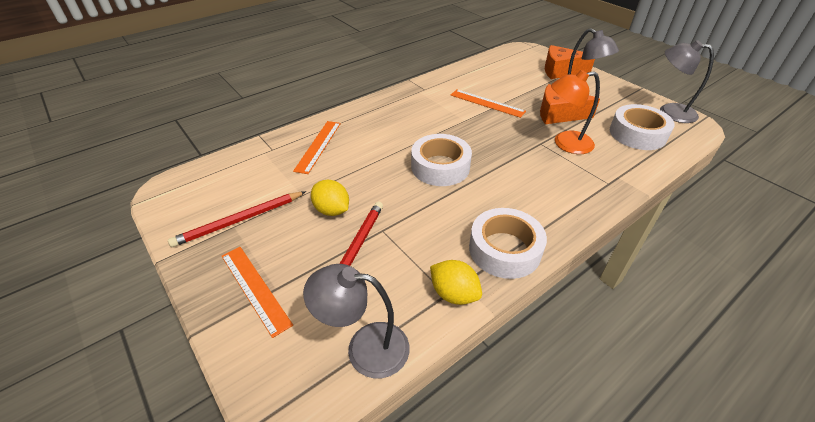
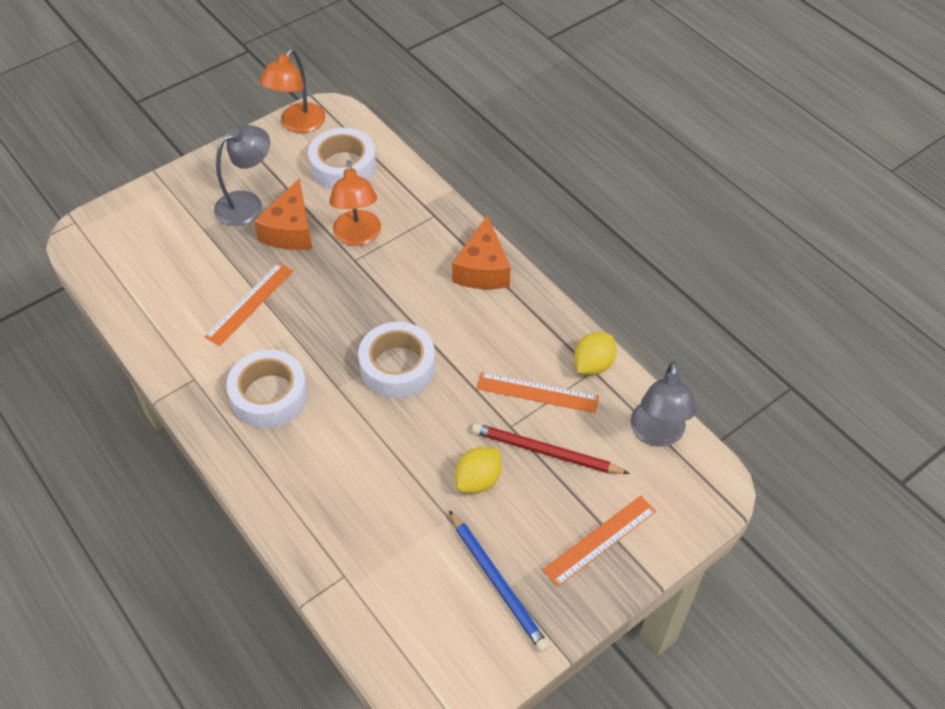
camera: 90 degrees left, 10 degrees up
red pencil [168,191,306,247] -> blue pencil [449,510,549,652]
orange ruler [293,121,341,174] -> orange ruler moved to [476,372,599,413]
white tape [469,208,547,279] -> white tape moved to [226,350,308,428]
orange cheese [545,45,595,79] -> orange cheese moved to [452,215,511,289]
grey lamp [660,40,714,123] -> orange lamp [259,49,326,133]

